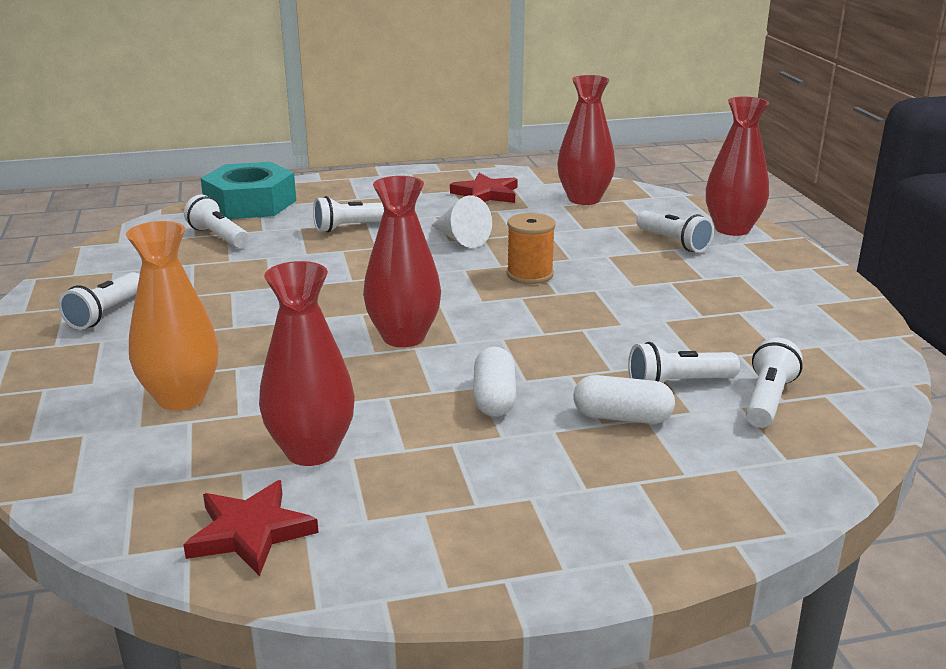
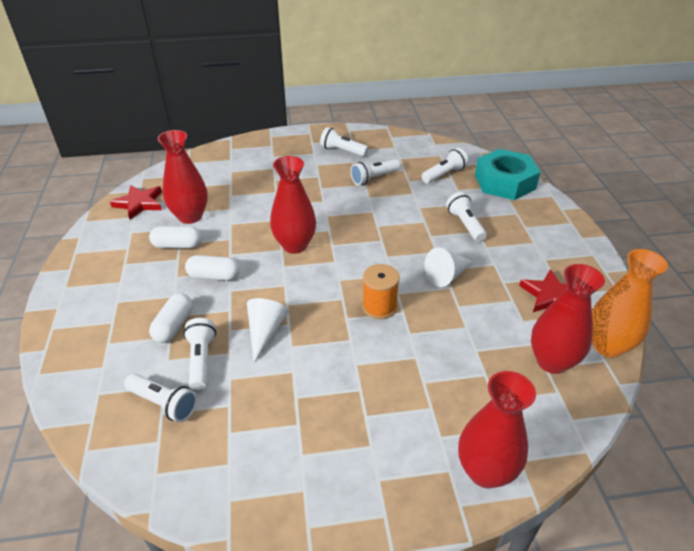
camera: 95 degrees right, 15 degrees up
orange vase [126,221,218,411] -> orange vase moved to [592,249,668,357]
white flashlight [636,210,714,252] -> white flashlight moved to [350,159,400,185]
none -> white capsule [149,226,202,248]
none -> white cone [247,298,289,363]

